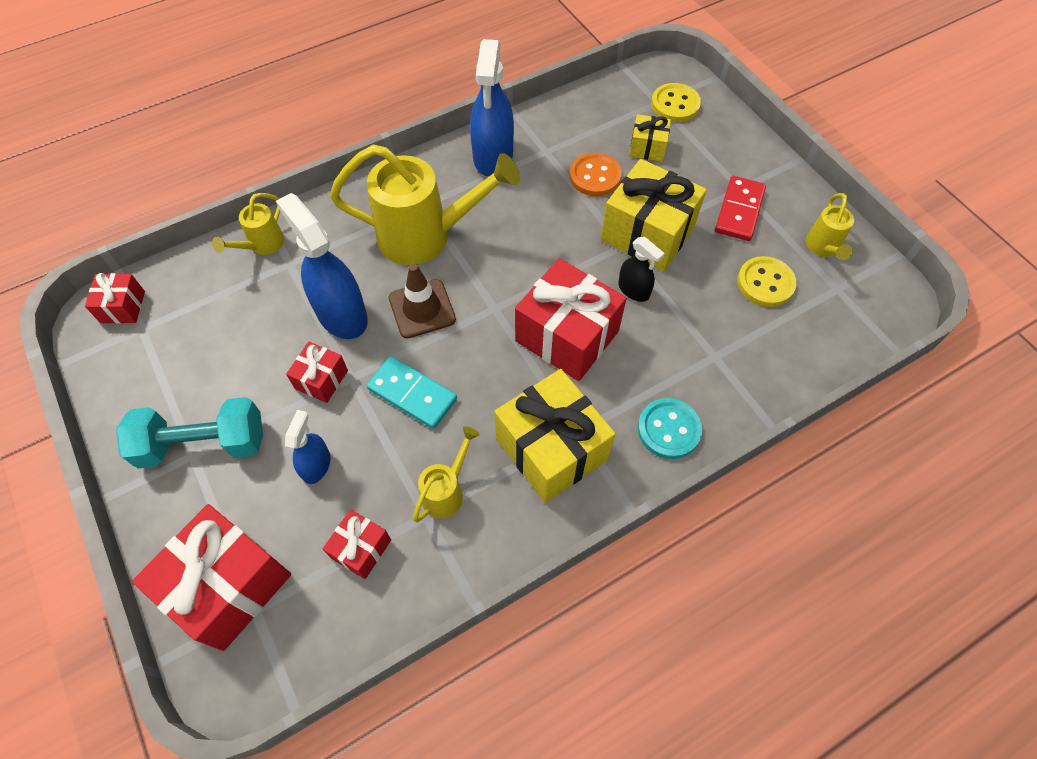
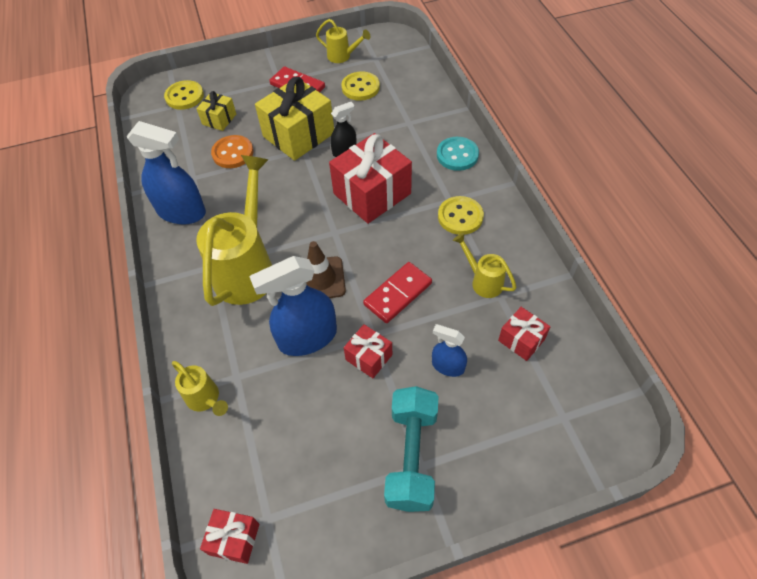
camera: 75 degrees left, 5 degrees down
red gift [132,504,291,651] -> none
turquoise domino [366,356,457,429] -> red domino [363,262,432,323]
yellow gift [494,369,615,503] -> yellow button [438,196,484,235]

